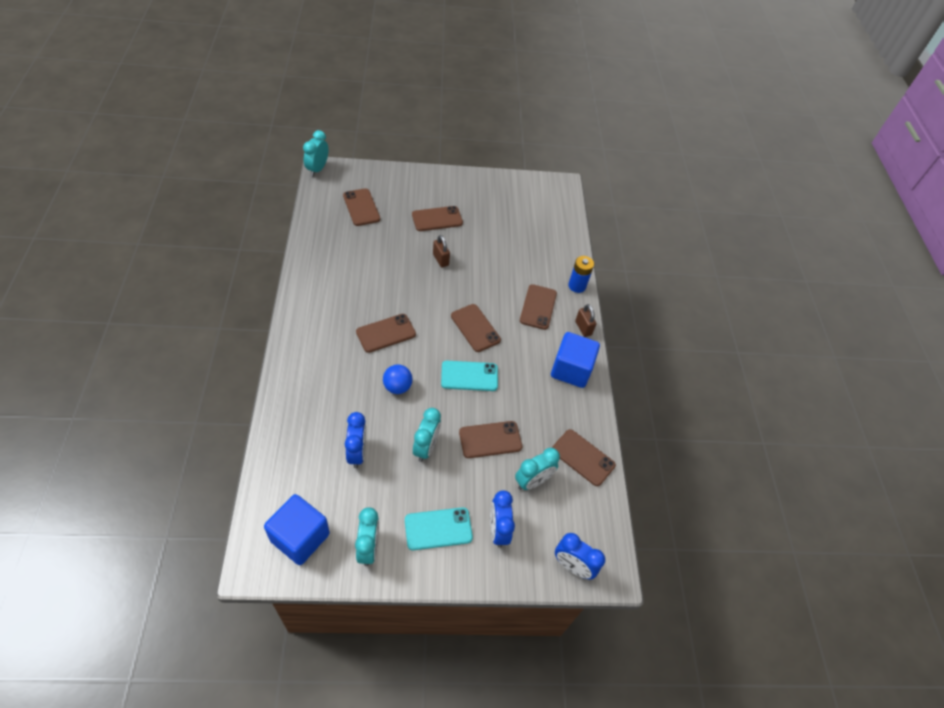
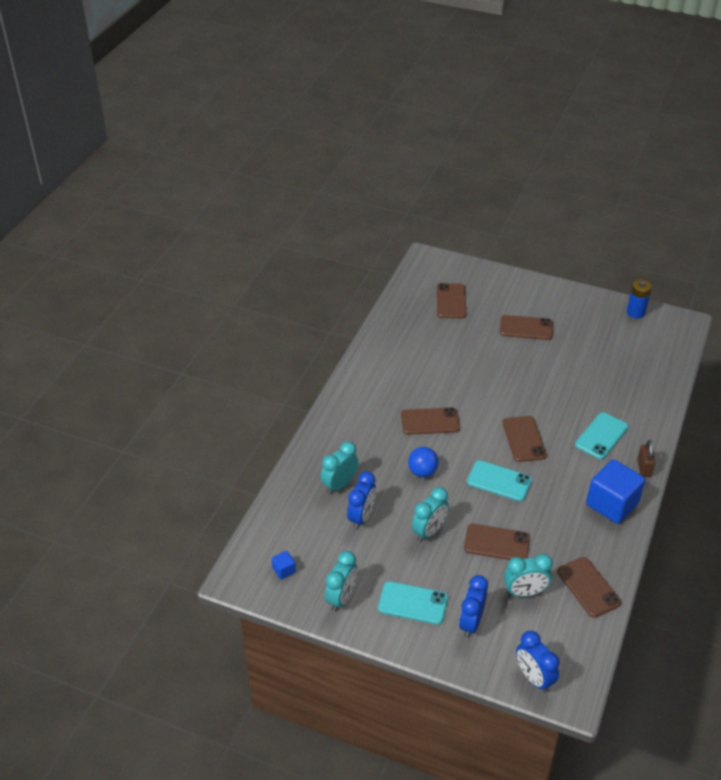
camera: 30 degrees right, 10 degrees down
blue cube [264,494,330,565] -> blue cube [272,551,296,579], size x0.43
turquoise clock [303,130,328,176] -> turquoise clock moved to [320,441,359,494]
brown padlock [433,235,450,267] -> none
brown phone [520,284,557,330] -> turquoise phone [575,412,628,459]
blue battery [568,256,594,293] -> blue battery moved to [627,279,652,318]

